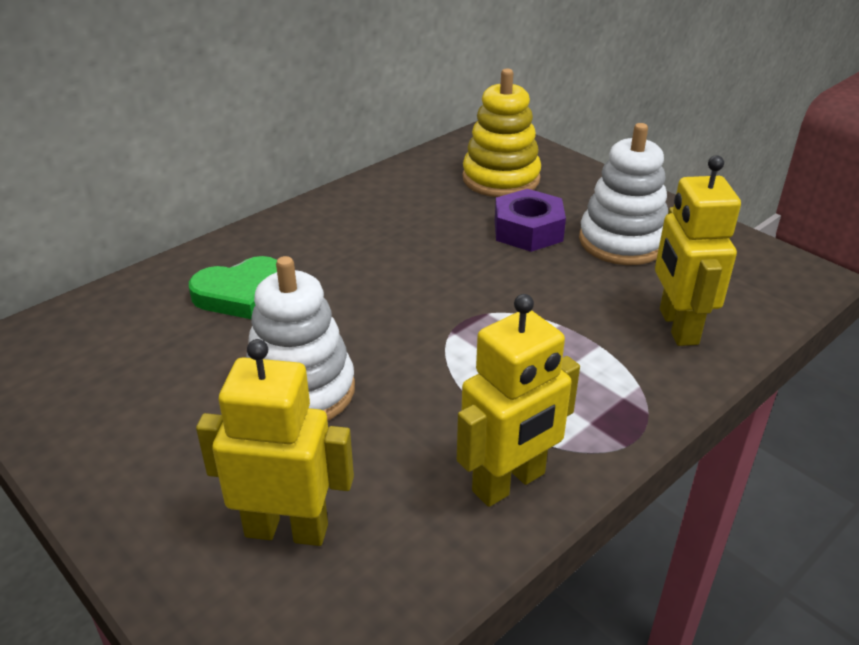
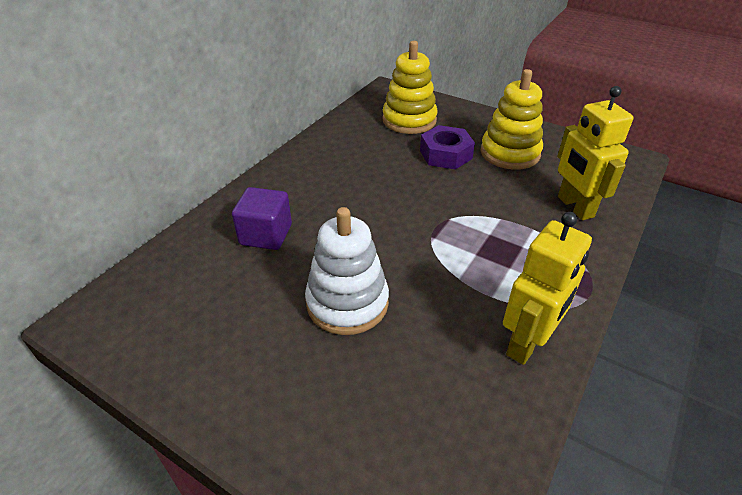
camera: 15 degrees left, 5 degrees up
green heart [189,256,277,319] -> purple cube [232,187,292,250]
yellow robot [196,339,354,546] -> none
white stacking toy [579,123,668,265] -> yellow stacking toy [480,69,543,170]

